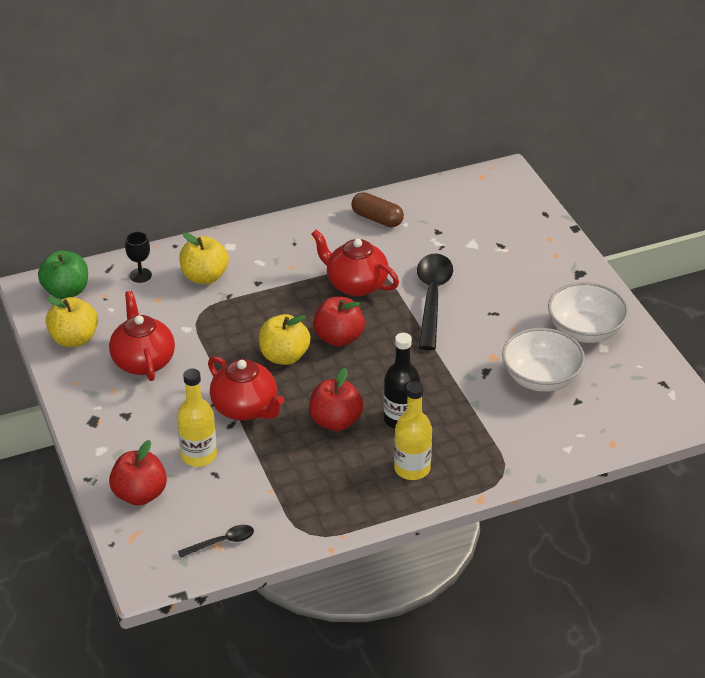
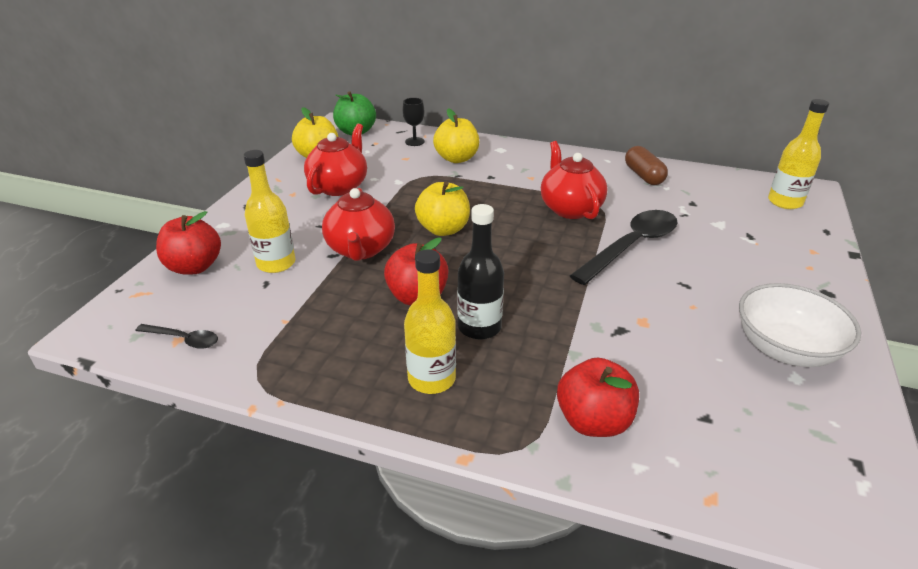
camera: 40 degrees right, 5 degrees down
red apple [313,297,365,347] -> red apple moved to [557,358,639,437]
white bowl [502,328,585,392] -> none
none -> yellow bottle [768,99,829,209]

